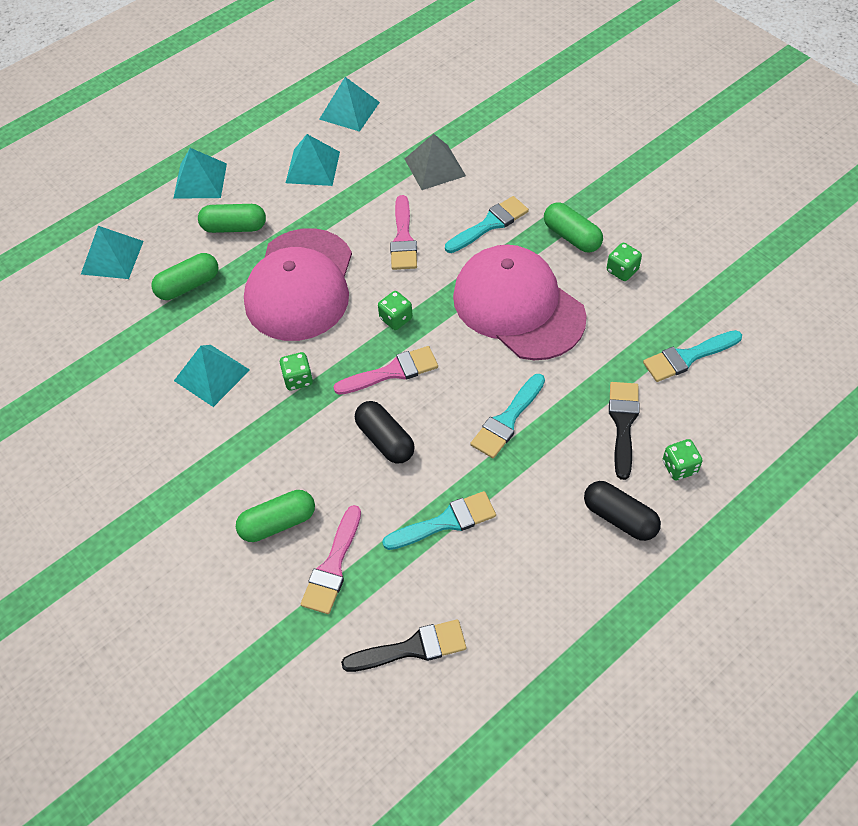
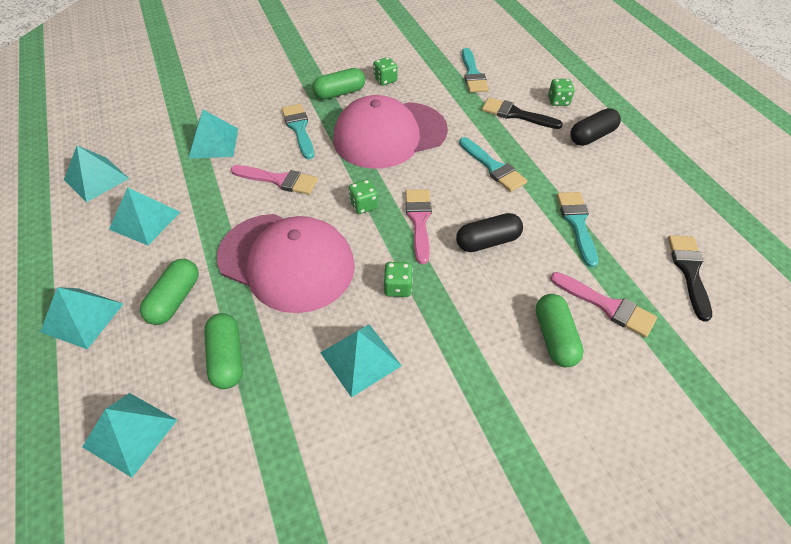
camera: 75 degrees left, 5 degrees down
grey pyramid [405,134,466,190] -> turquoise pyramid [188,110,238,159]

